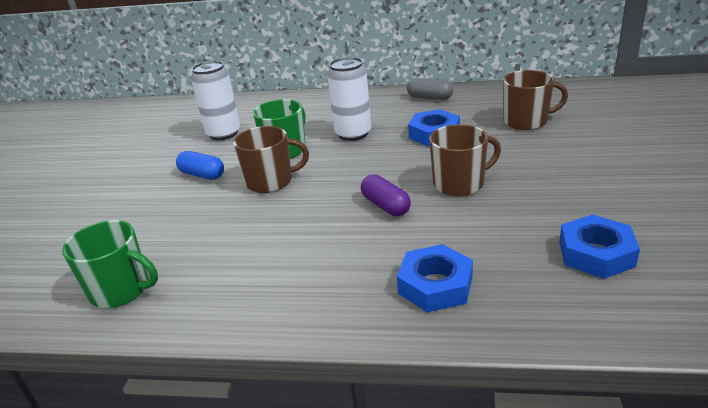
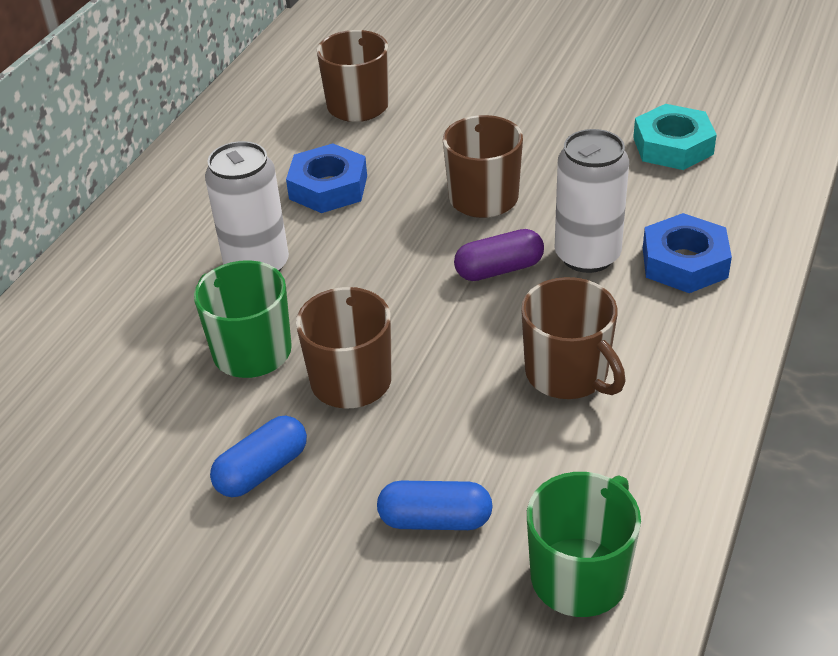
camera: 75 degrees left, 10 degrees up
white can [191,61,240,140] -> white can moved to [555,129,629,273]
grey capsule [407,78,453,100] -> none
blue nut [559,214,640,279] -> turquoise nut [633,104,717,170]
none -> blue capsule [377,481,493,530]
none -> brown mug [521,277,626,399]

